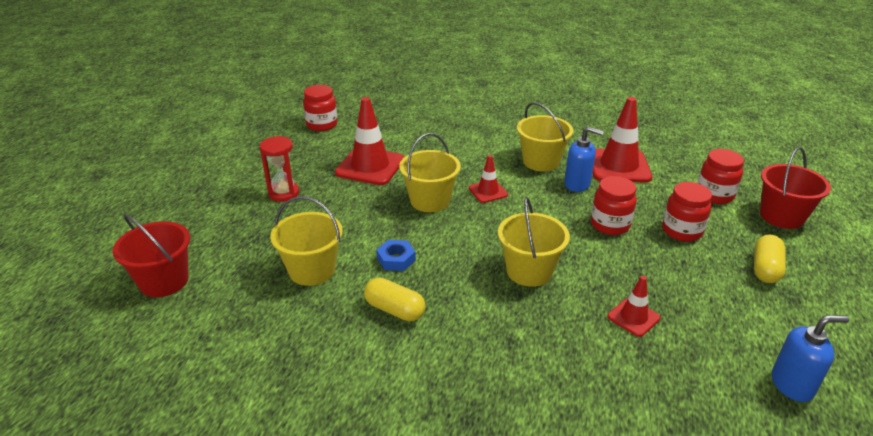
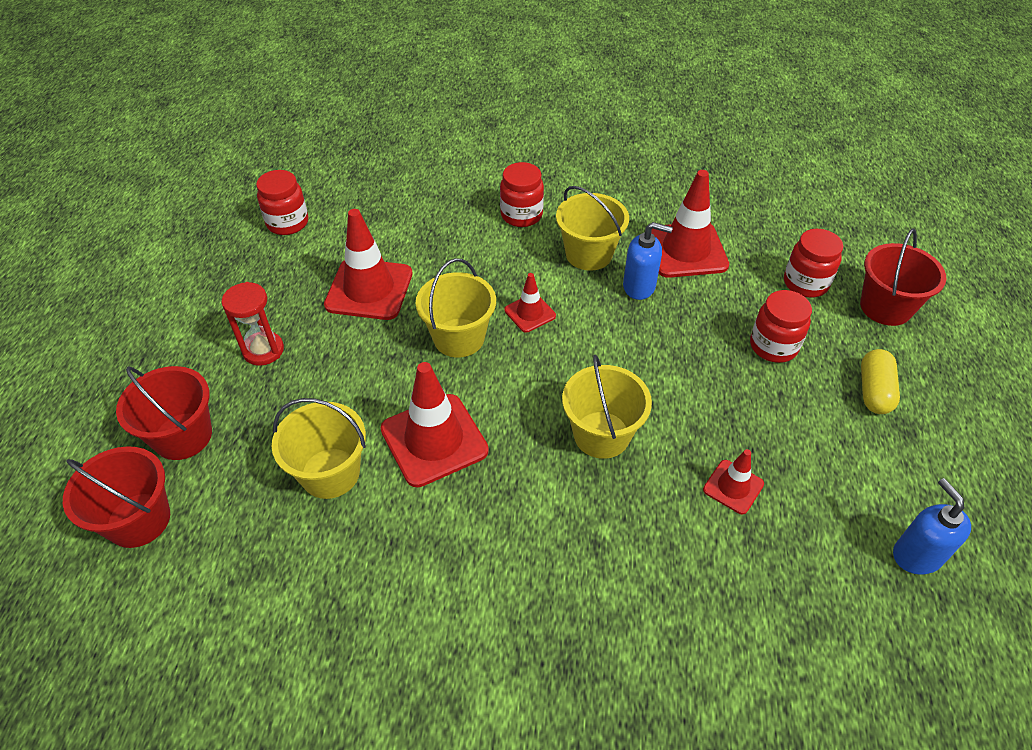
camera: 10 degrees left, 15 degrees up
yellow capsule [364,277,426,321] -> none
blue nut [377,240,416,271] -> red traffic cone [380,362,489,487]
red jar [591,176,636,235] -> red jar moved to [500,162,544,227]
blue soap dispenser [772,315,849,402] -> blue soap dispenser turned 90 degrees counterclockwise [893,478,971,575]
none -> red bucket [116,366,212,460]

